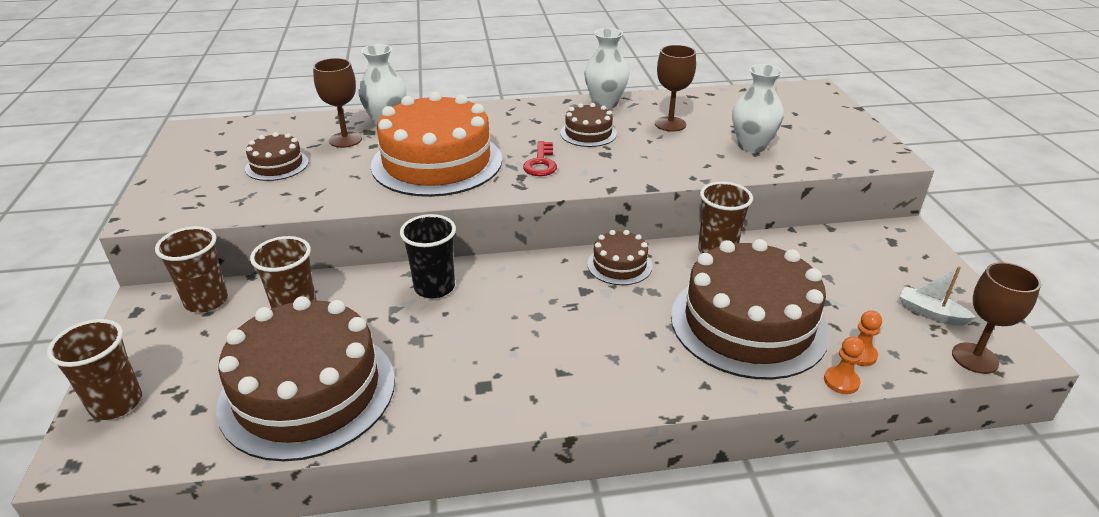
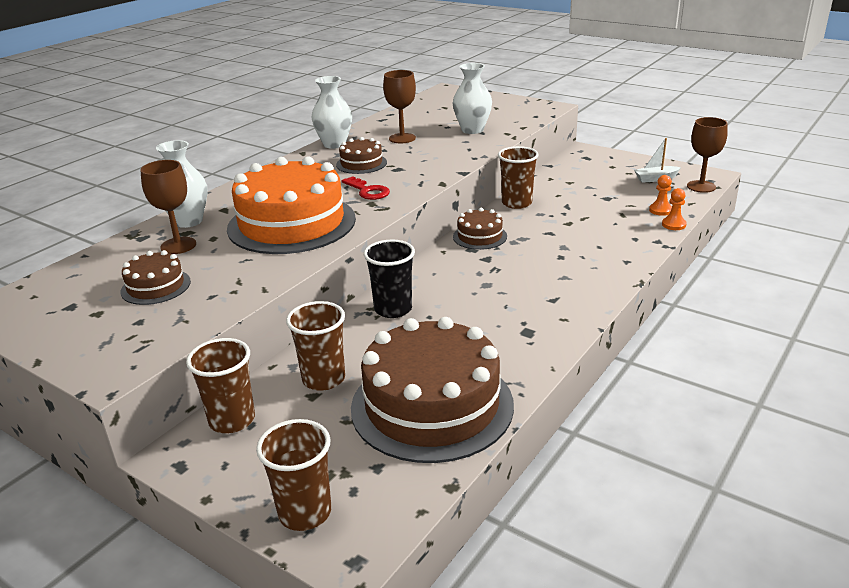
camera: 45 degrees left, 5 degrees down
brown cake [671,239,830,380] -> none

